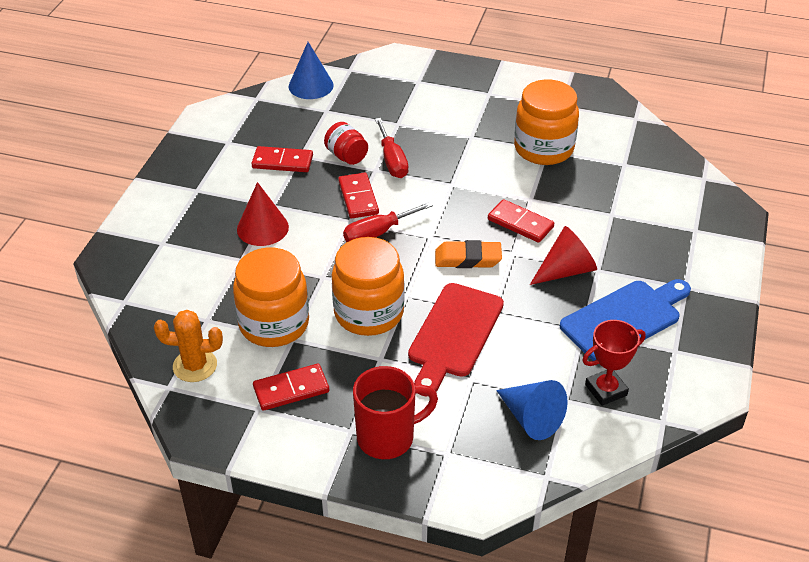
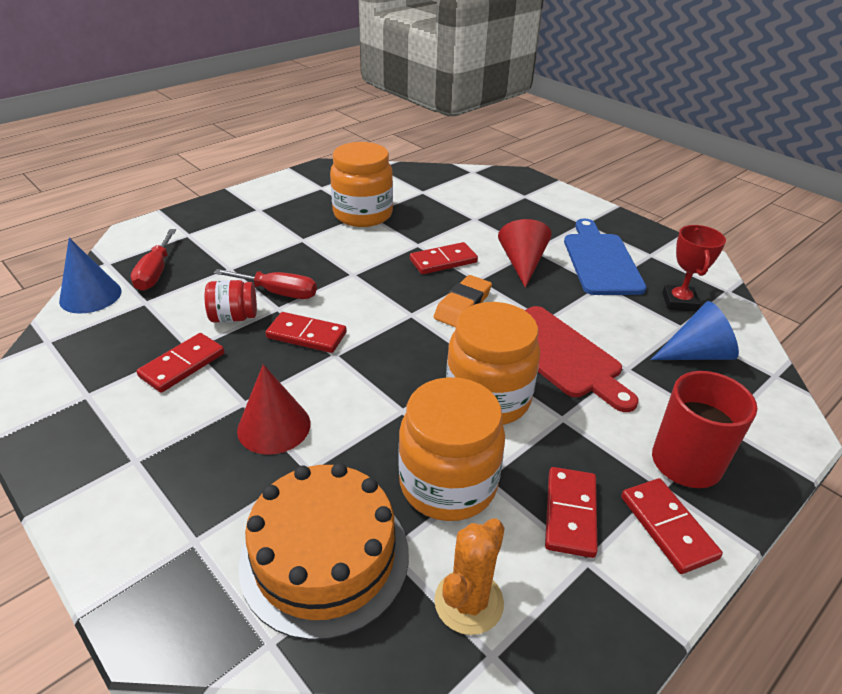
camera: 60 degrees left, 5 degrees down
red screwdriver [343,202,433,242] -> red screwdriver moved to [131,229,176,291]
none -> orange cake [239,463,409,640]
none -> red domino [621,478,723,574]

